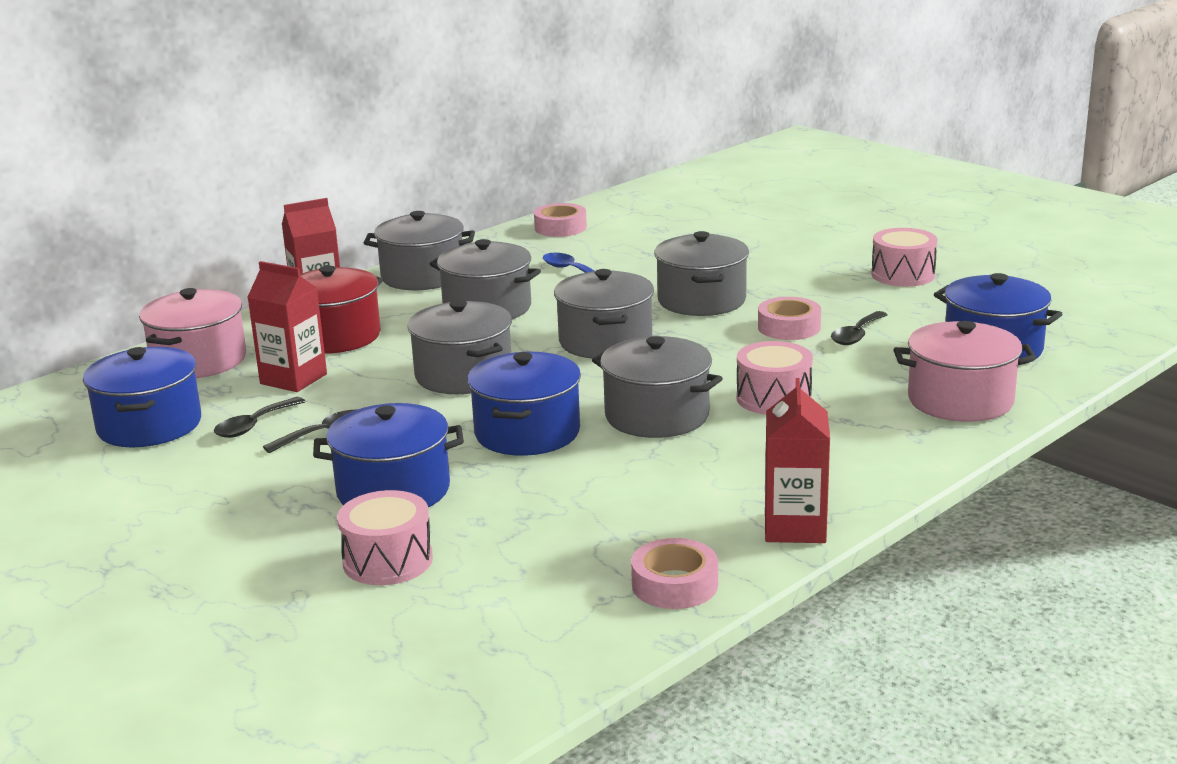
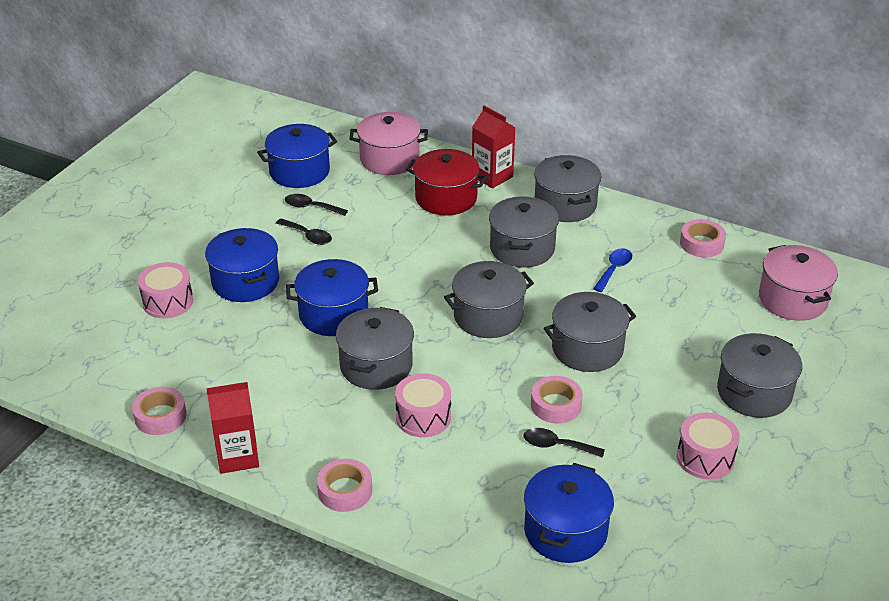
camera: 70 degrees right, 15 degrees up
red carton [247,261,327,392] -> none
grey pot [407,300,512,394] -> grey pot moved to [717,333,802,418]
pink pot [893,321,1036,422] -> pink pot moved to [759,245,838,321]
none -> pink tape [317,459,372,512]

